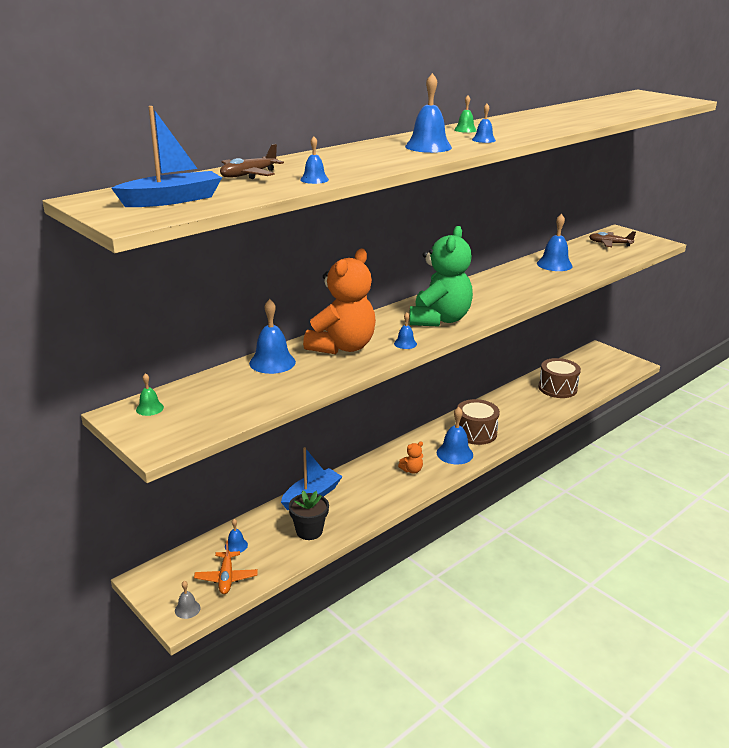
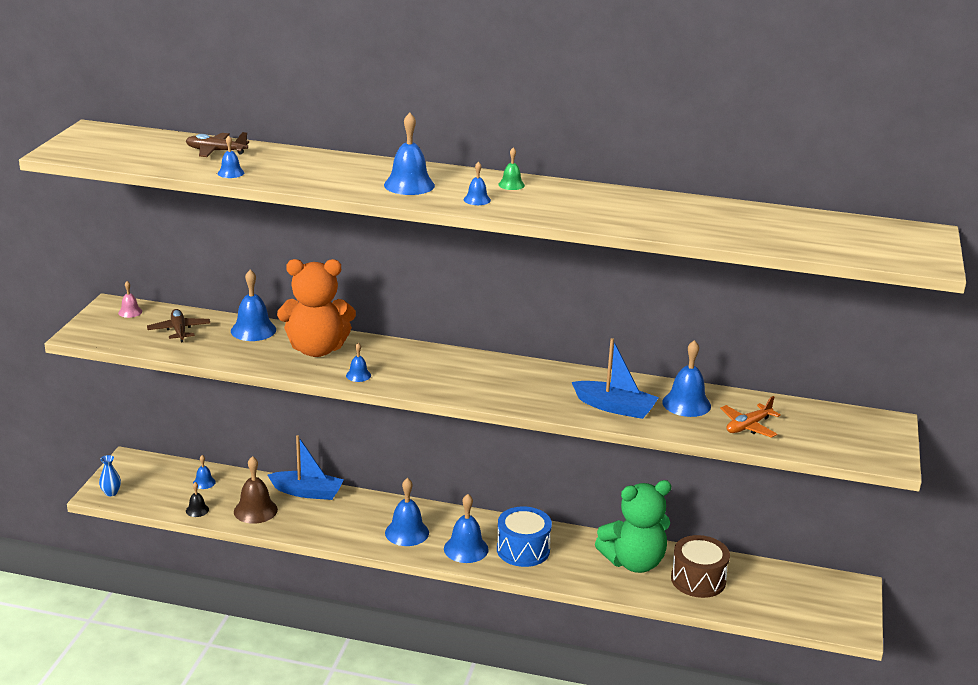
camera: 55 degrees right, 0 degrees up
blue boat [111,106,222,207] -> blue boat moved to [572,338,659,419]
green bell [136,373,164,416] -> pink bell [118,281,142,318]
grey bell [175,581,201,619] -> blue vase [99,455,121,496]
orange plane [194,541,258,594] -> orange plane moved to [720,396,781,438]
black flower pot [289,491,329,540] -> brown bell [234,456,278,524]
orange teddy bear [398,442,423,474] -> blue bell [385,478,429,546]
green teddy bear [409,226,473,327] -> green teddy bear moved to [595,480,672,573]
brown drum [457,399,500,445] -> blue drum [497,506,552,567]
brown plane [589,231,636,247] -> brown plane moved to [147,309,210,342]
none -> black bell [186,482,209,517]

